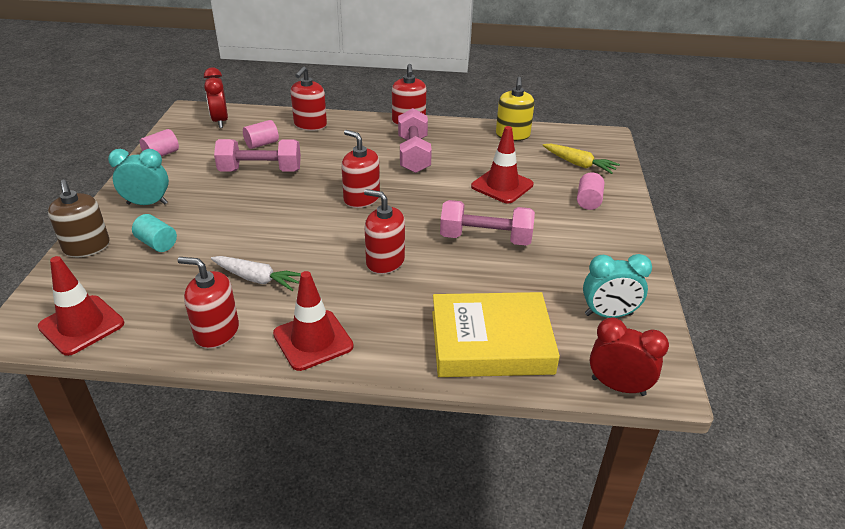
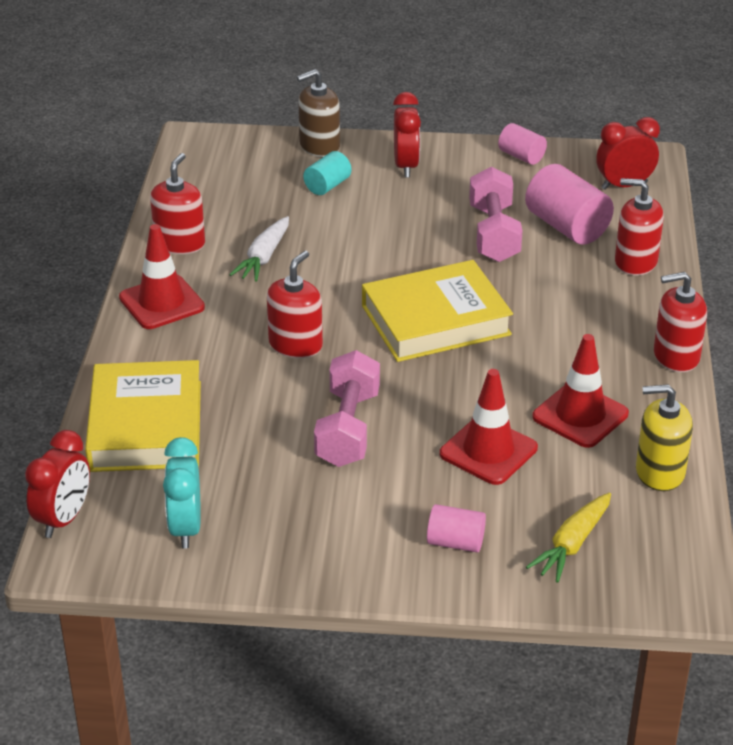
camera: 90 degrees right, 0 degrees up
red traffic cone [38,256,124,356] -> red traffic cone moved to [532,334,629,448]
turquoise clock [108,149,169,205] -> red clock [393,92,421,178]
pink cylinder [243,120,279,149] -> pink cylinder [525,164,614,245], size x1.74
red soap dispenser [341,130,380,208] -> yellow book [362,260,513,362]
pink dumbbell [398,108,432,173] -> none

